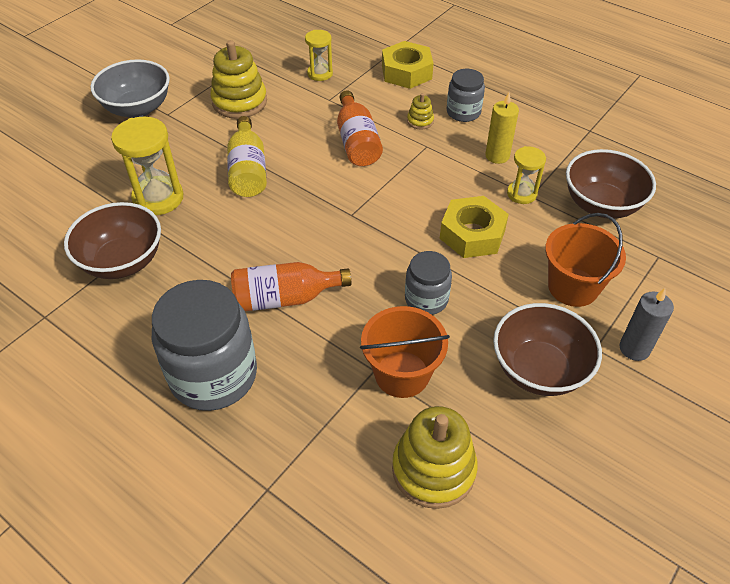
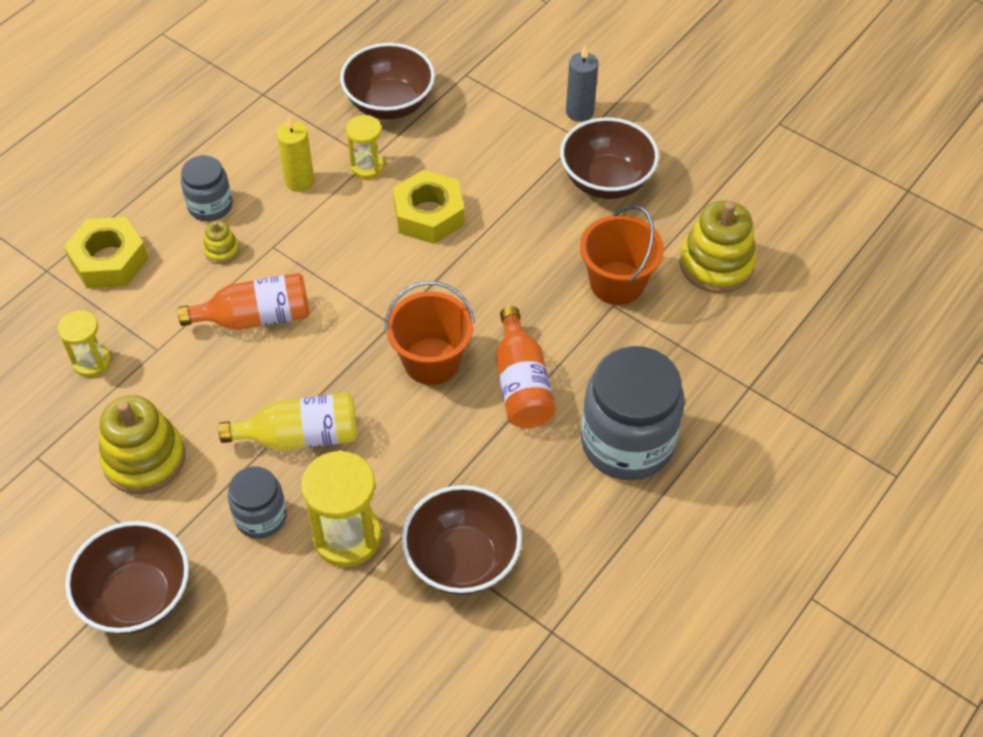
camera: 90 degrees left, 5 degrees up
grey bowl [90,59,170,118] -> brown bowl [65,521,189,634]
grey jar [405,251,452,315] -> grey jar moved to [228,466,287,539]
orange bucket [545,213,626,307] -> orange bucket moved to [385,281,475,385]

